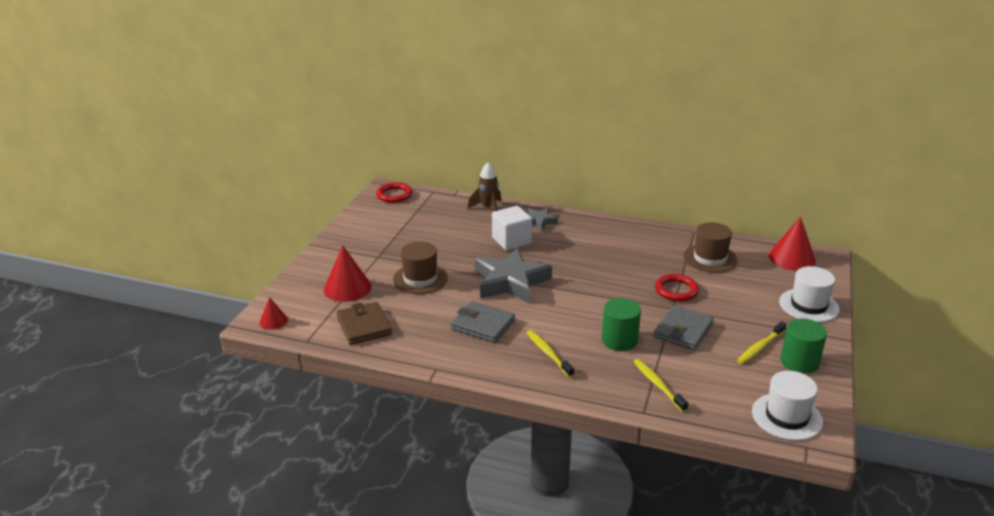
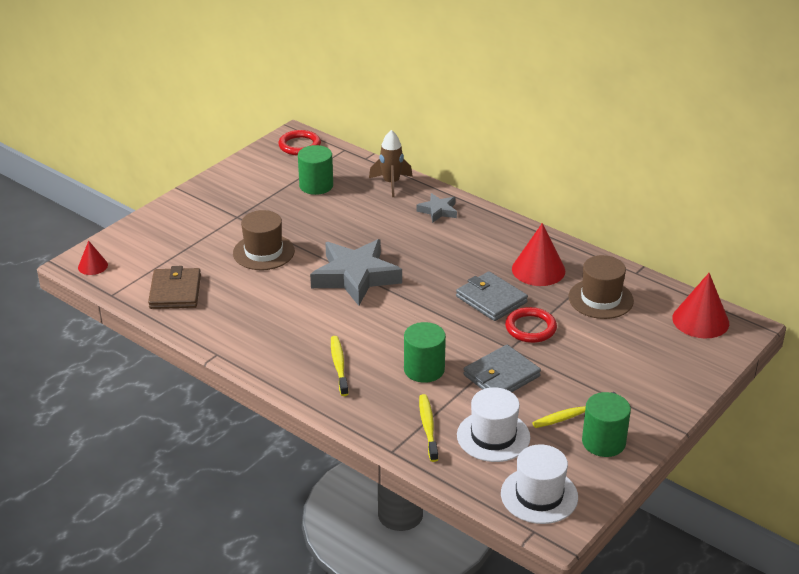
camera: 20 degrees right, 5 degrees up
red cone [324,245,372,302] -> red cone moved to [512,223,565,286]
grey wallet [450,301,515,343] -> grey wallet moved to [456,271,528,321]
white cube [492,206,532,251] -> none
white hat [779,266,840,322] -> white hat moved to [457,387,530,462]
none -> green cylinder [298,145,333,195]

